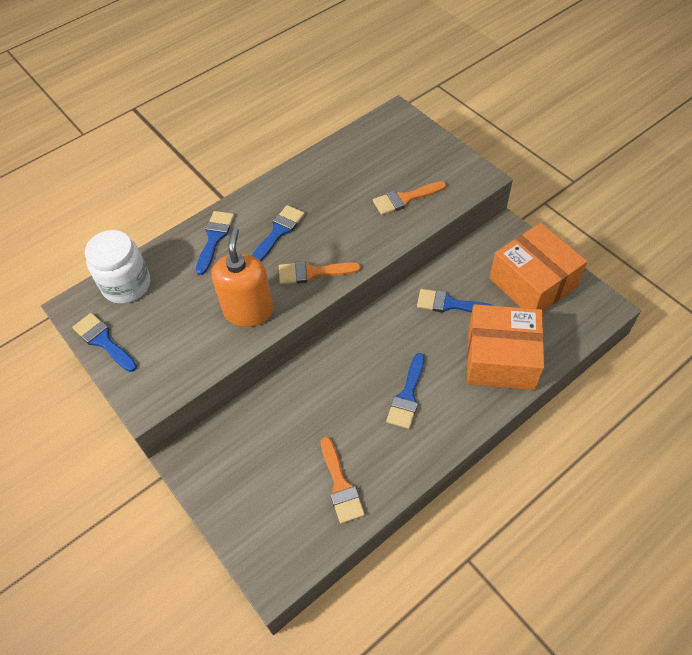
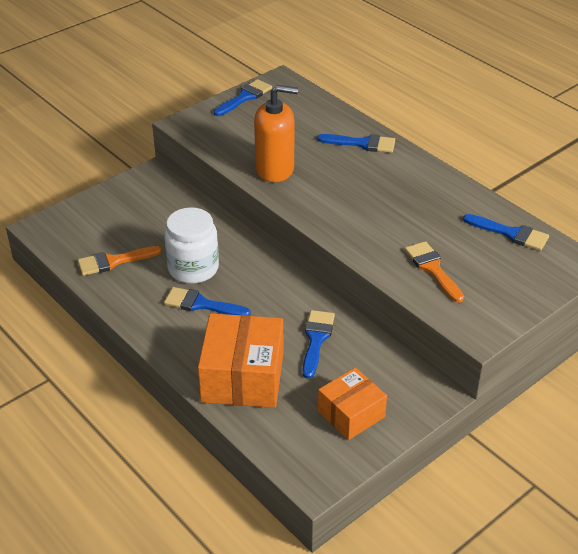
camera: 85 degrees right, 15 degrees down
white jar [85,230,150,304] -> white jar moved to [164,207,219,284]
blue brush [252,205,305,261] -> blue brush moved to [463,214,549,251]
orange brush [279,261,361,284] -> none
orange box [490,223,587,311] -> orange box [318,367,387,440], size x0.63

